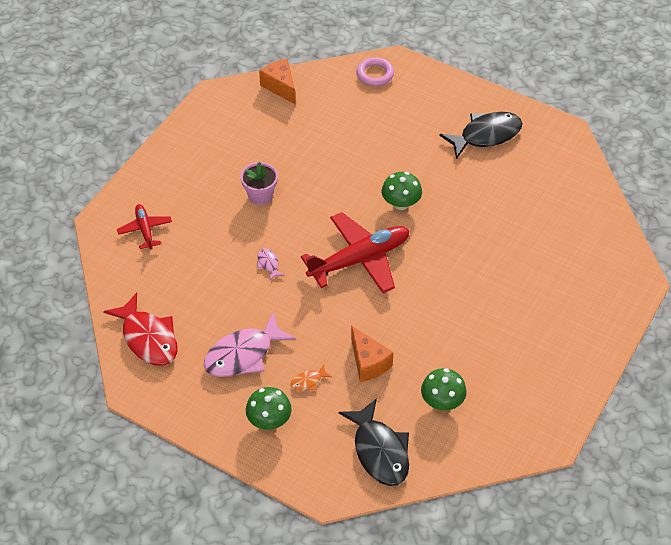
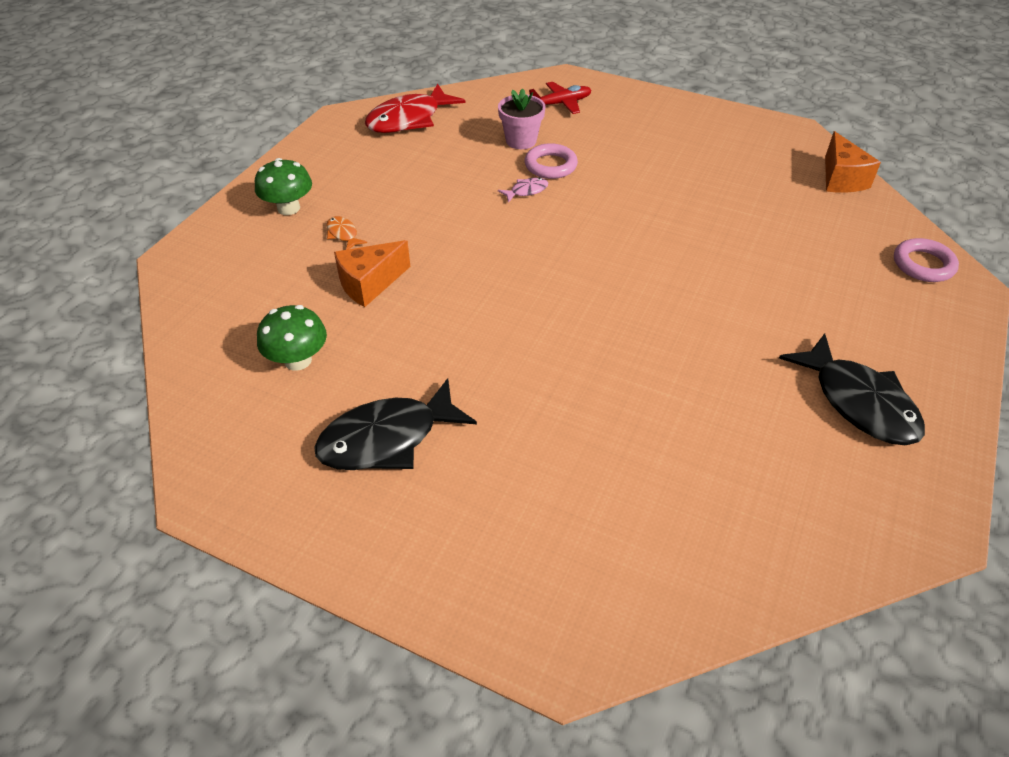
camera: 85 degrees right, 5 degrees down
pink fish [204,313,296,377] -> none
pink flower pot [241,162,278,205] -> pink flower pot moved to [498,88,546,149]
orange cheese [259,59,296,105] -> orange cheese turned 120 degrees clockwise [825,131,881,193]
red plane [301,212,410,293] -> none
black fish [339,398,409,486] -> black fish moved to [314,378,477,470]
green mushroom [382,172,422,210] -> none
none -> pink ring [525,143,578,179]

